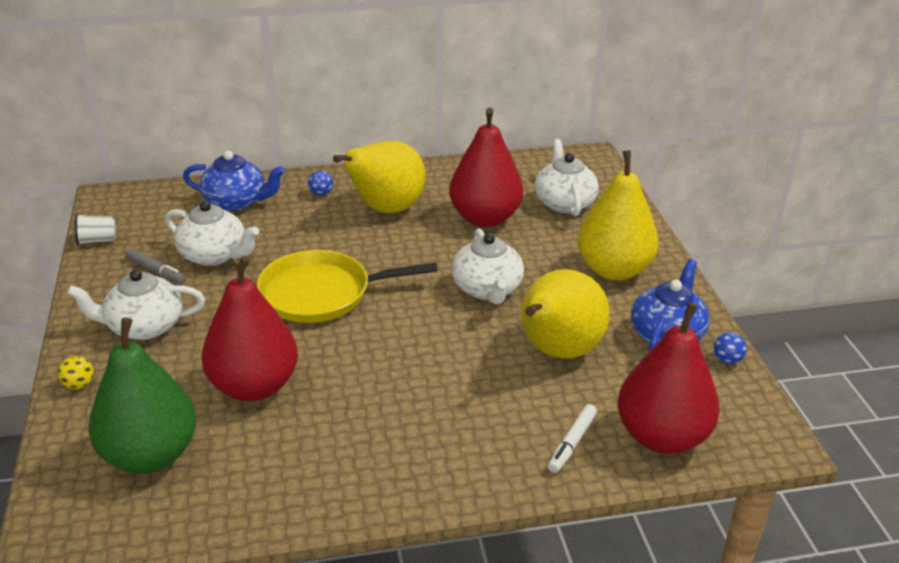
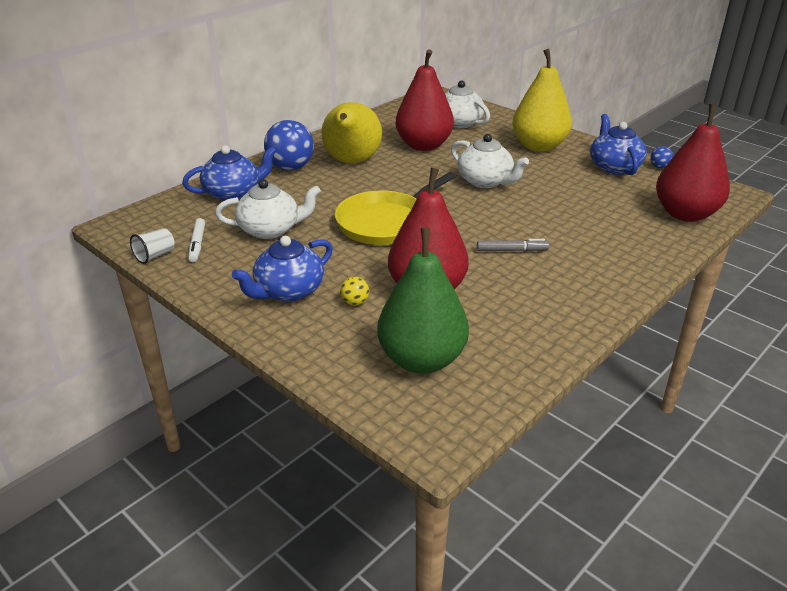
camera: 35 degrees left, 0 degrees up
yellow ball [58,356,94,389] -> yellow ball moved to [340,276,369,306]
white teapot [67,269,205,340] -> blue teapot [232,236,333,302]
grey marker [126,248,186,284] -> grey marker moved to [477,239,549,251]
blue ball [308,171,333,196] -> blue ball [264,120,314,171], size x2.26
yellow pear [521,269,610,359] -> none
white marker [548,404,597,473] -> white marker moved to [188,218,205,262]

